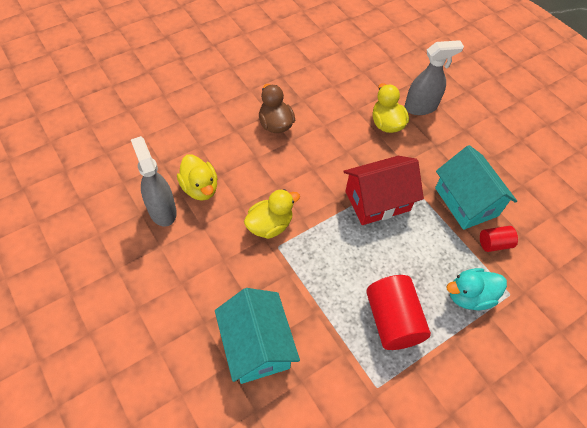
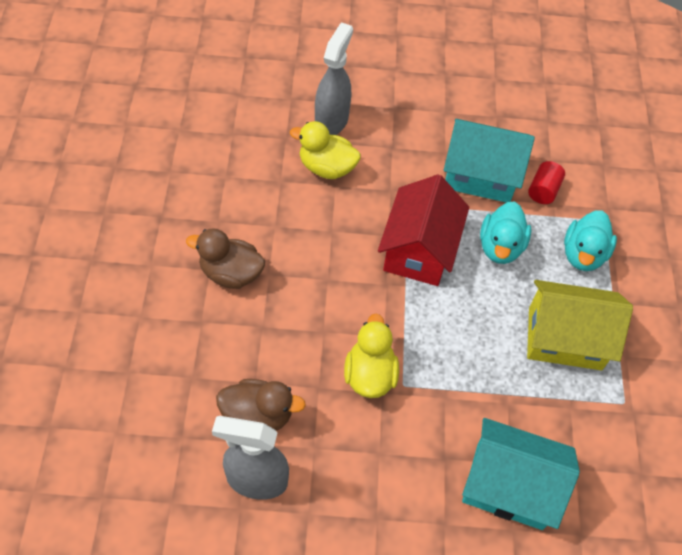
camera: 55 degrees left, 0 degrees up
yellow duck [177,154,218,201] -> brown duck [216,379,306,431]
red cylinder [366,275,431,350] -> yellow house [527,280,633,370]
none -> turquoise duck [480,201,531,264]

